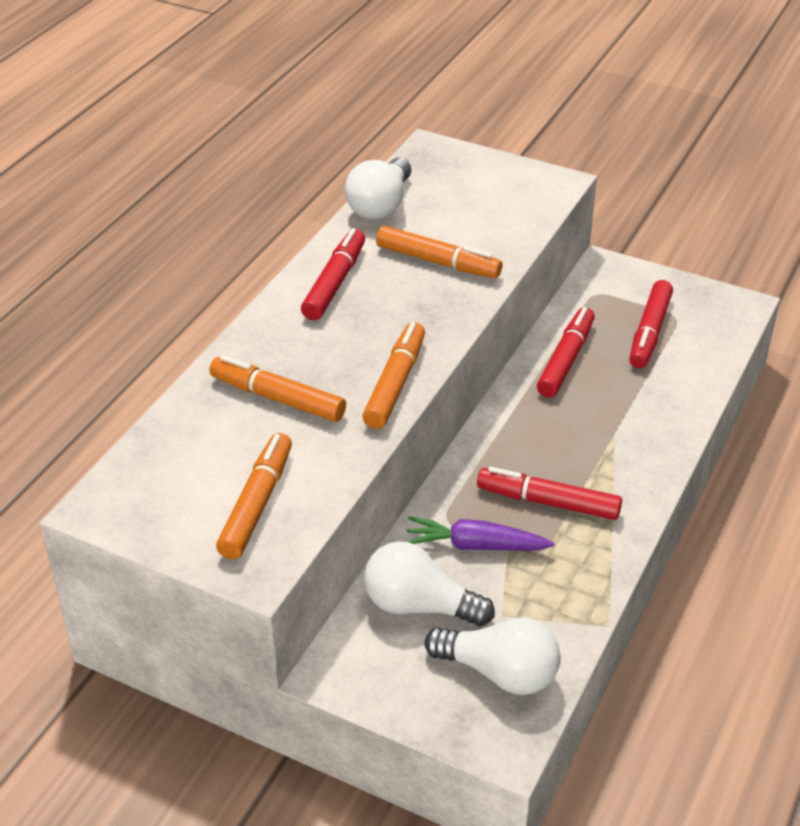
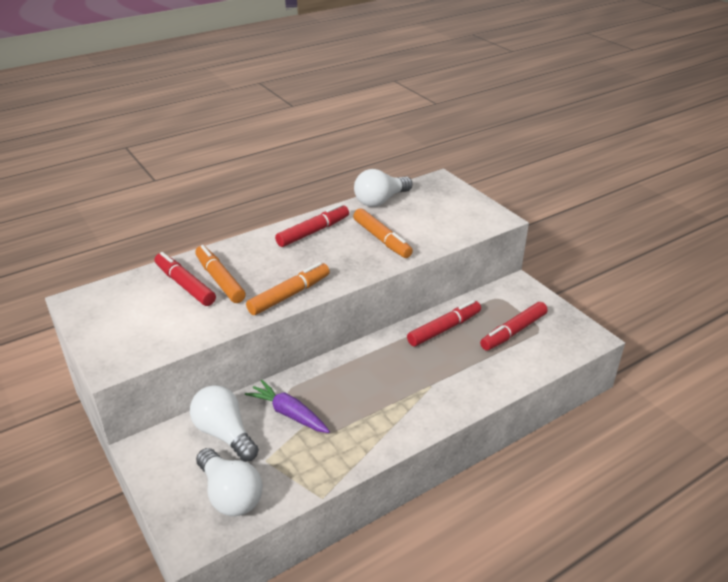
camera: 30 degrees right, 5 degrees down
orange marker [216,433,292,559] -> none
red marker [477,467,622,520] -> red marker moved to [155,252,216,306]

